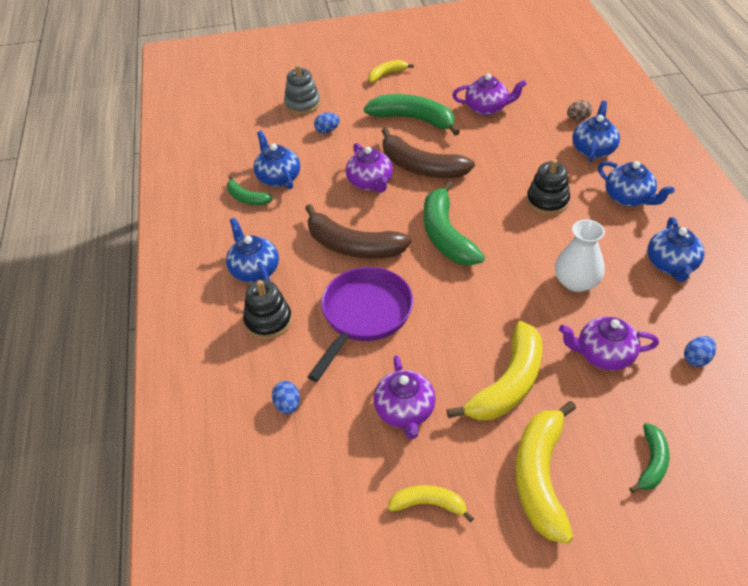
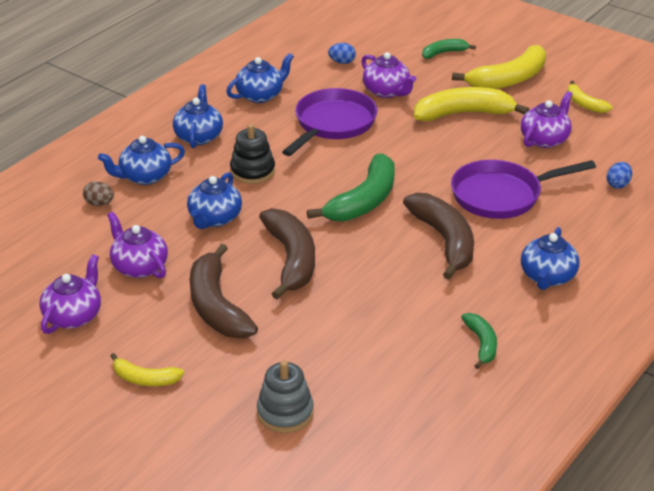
camera: 135 degrees left, 10 degrees down
black stacking toy [243,280,292,339] -> none
blue teapot [254,131,300,189] -> blue teapot moved to [187,172,242,229]
blue egg [314,112,340,133] -> none
purple teapot [346,143,393,193] -> purple teapot moved to [39,254,101,334]
green banana [364,94,460,136] -> brown banana [190,244,258,338]
white vase [555,219,605,292] -> purple pan [282,88,378,156]

